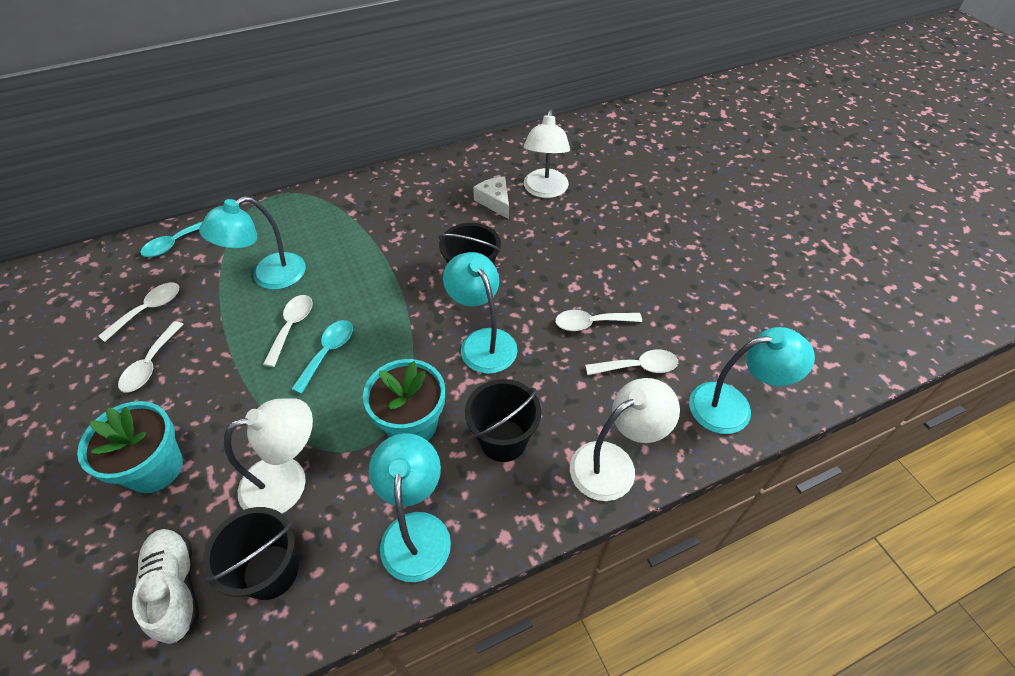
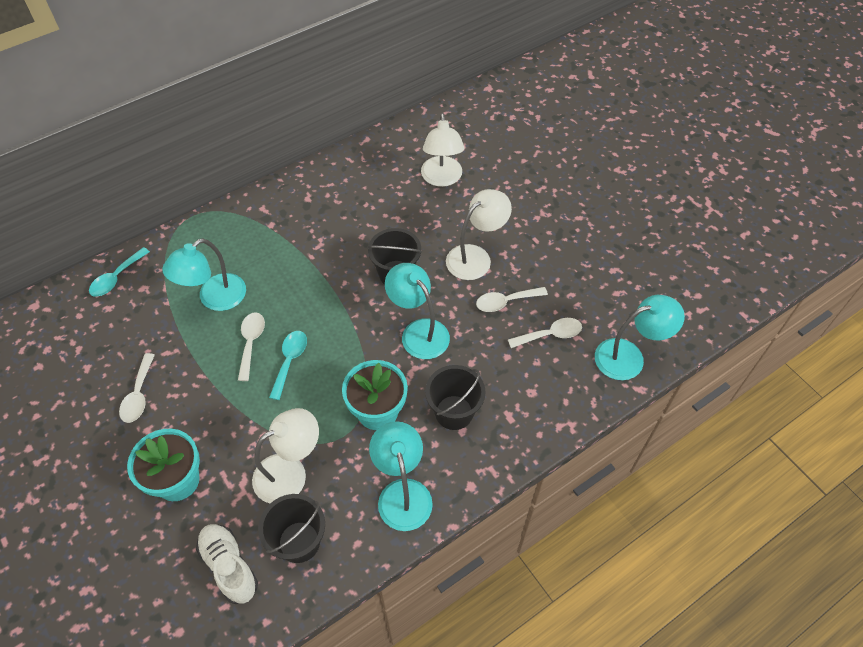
camera: 10 degrees left, 5 degrees up
white spoon [98,283,179,342] -> none
white cheese [473,176,509,219] -> none
white lamp [570,378,680,501] -> white lamp moved to [446,189,512,280]

